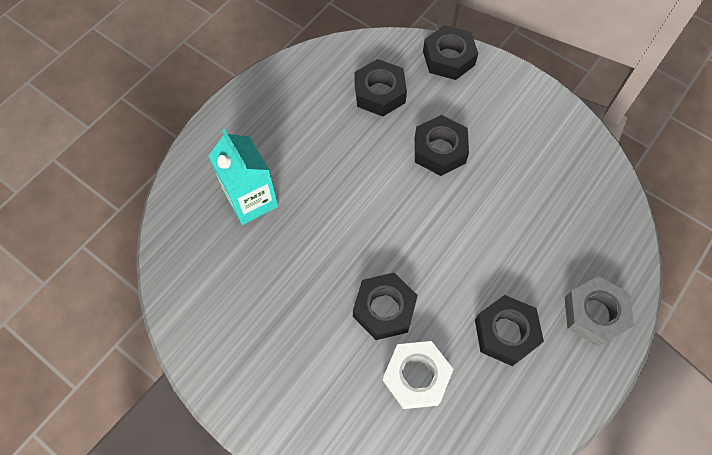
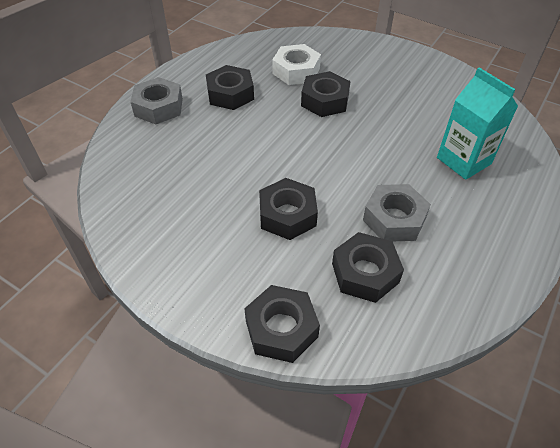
camera: 175 degrees right, 15 degrees down
none -> grey nut [363,184,431,241]

